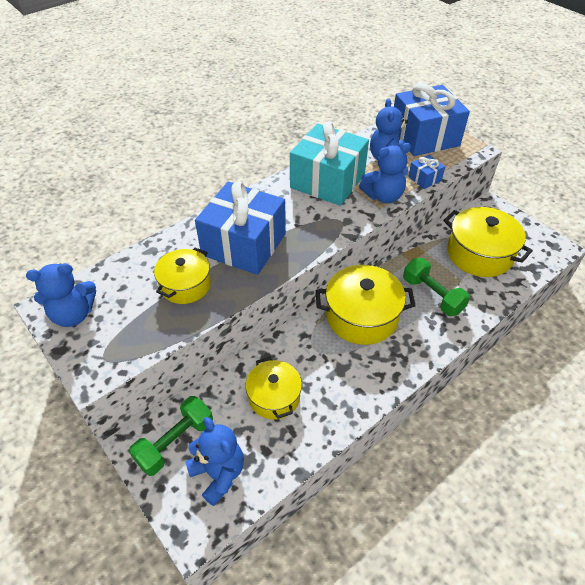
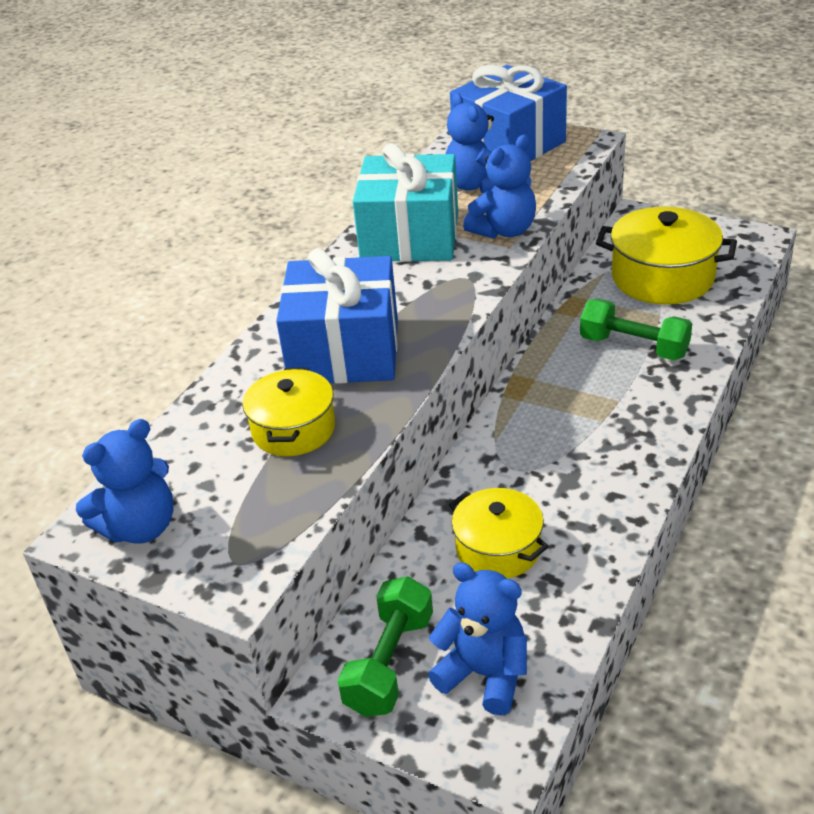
camera: 20 degrees left, 10 degrees down
yellow pot [316,265,416,345] -> none
blue gift [408,155,445,189] -> none

